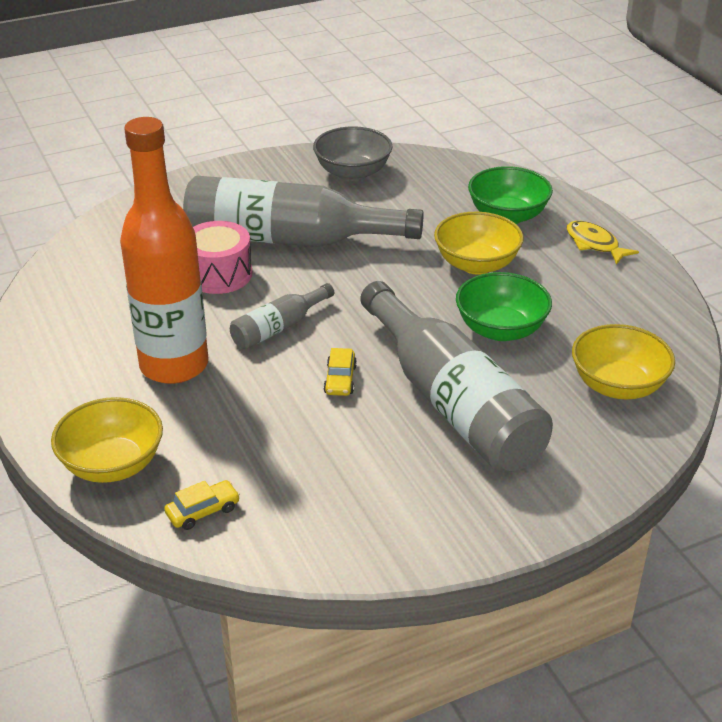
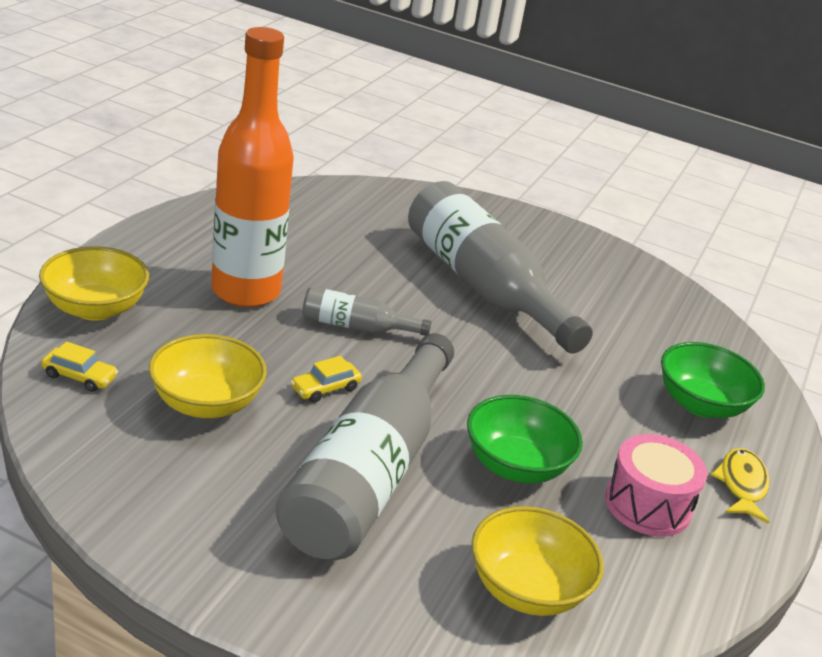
camera: 45 degrees right, 5 degrees down
pink drum [193,221,252,294] -> pink drum moved to [605,434,707,537]
grey bowl [313,126,393,181] -> none
yellow bowl [434,212,524,275] -> yellow bowl moved to [149,334,267,418]

